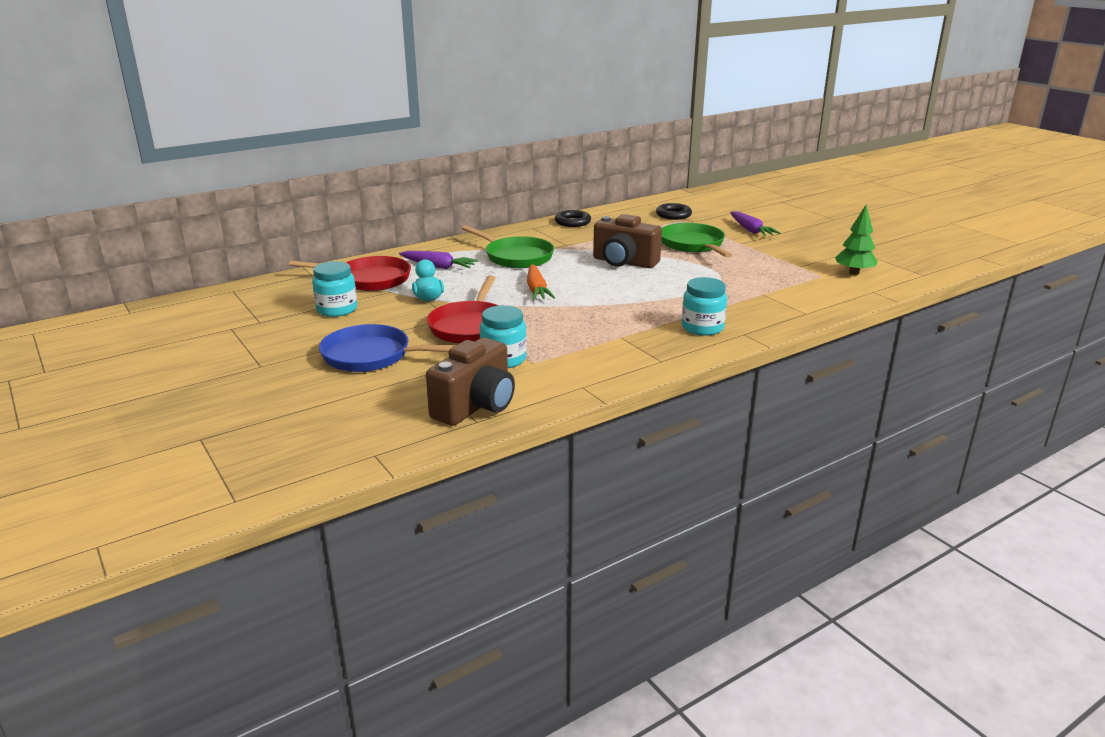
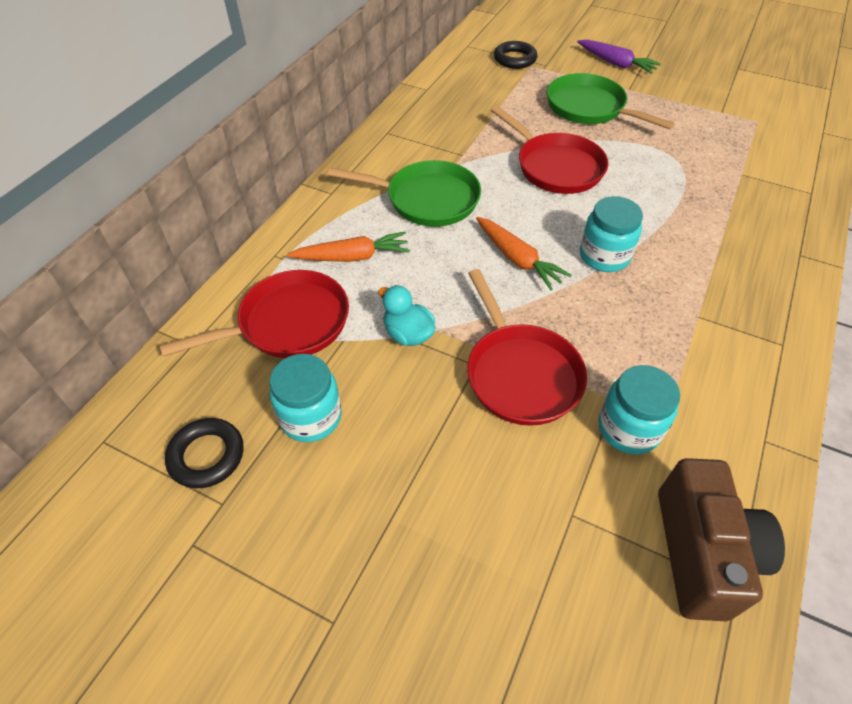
camera: 30 degrees left, 25 degrees up
blue pan [319,324,456,372] -> none
purple carrot [399,251,478,269] -> orange carrot [287,232,410,262]
black ring [555,210,591,227] -> black ring moved to [165,418,244,488]
brown camera [593,214,662,268] -> red pan [491,106,609,194]
turquoise jar [682,277,727,336] -> turquoise jar moved to [580,196,643,272]
green tree [835,205,878,275] -> none

